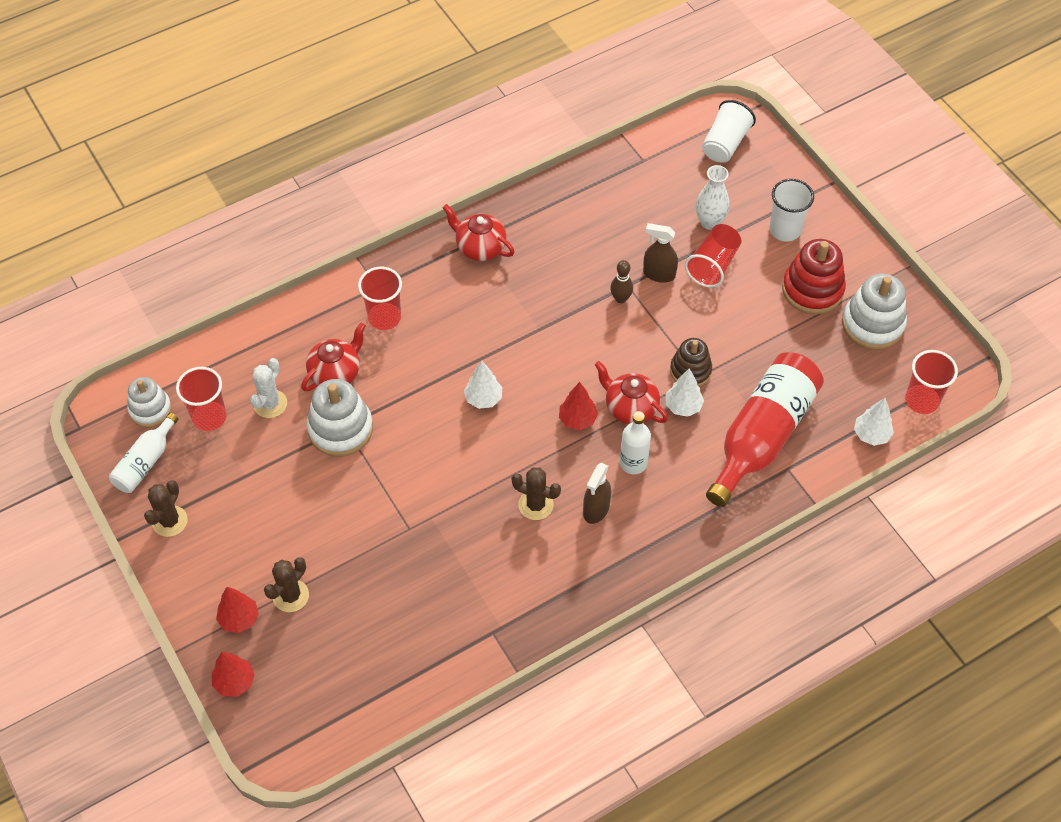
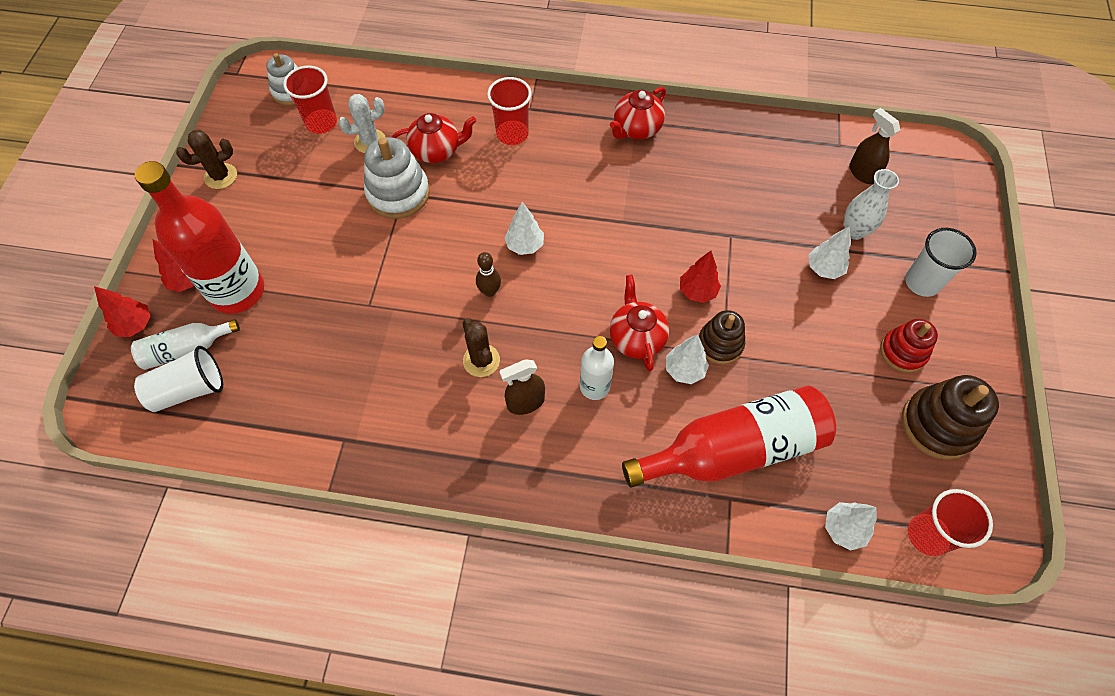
camera: 40 degrees right, 5 degrees up
white bottle [109,413,178,493] -> white bottle moved to [131,319,240,370]
brown cactus [264,557,309,612] -> red bottle [135,161,264,314]
red teapot [443,204,515,261] -> red teapot turned 120 degrees counterclockwise [610,87,666,139]
red tree [559,382,598,430] -> red tree moved to [680,251,721,303]
brown bowling pin [610,260,633,303] -> brown bowling pin moved to [476,252,501,297]
brown spray bottle [643,223,678,283] -> brown spray bottle moved to [849,108,900,184]
red cup [685,224,741,288] -> white tree [808,226,851,279]
white cup [702,100,756,162] -> white cup moved to [134,346,223,412]
red stacking toy [782,239,846,314] -> red stacking toy [880,319,938,373], size x0.66
white stacking toy [842,274,907,350] -> brown stacking toy [902,375,999,460]

